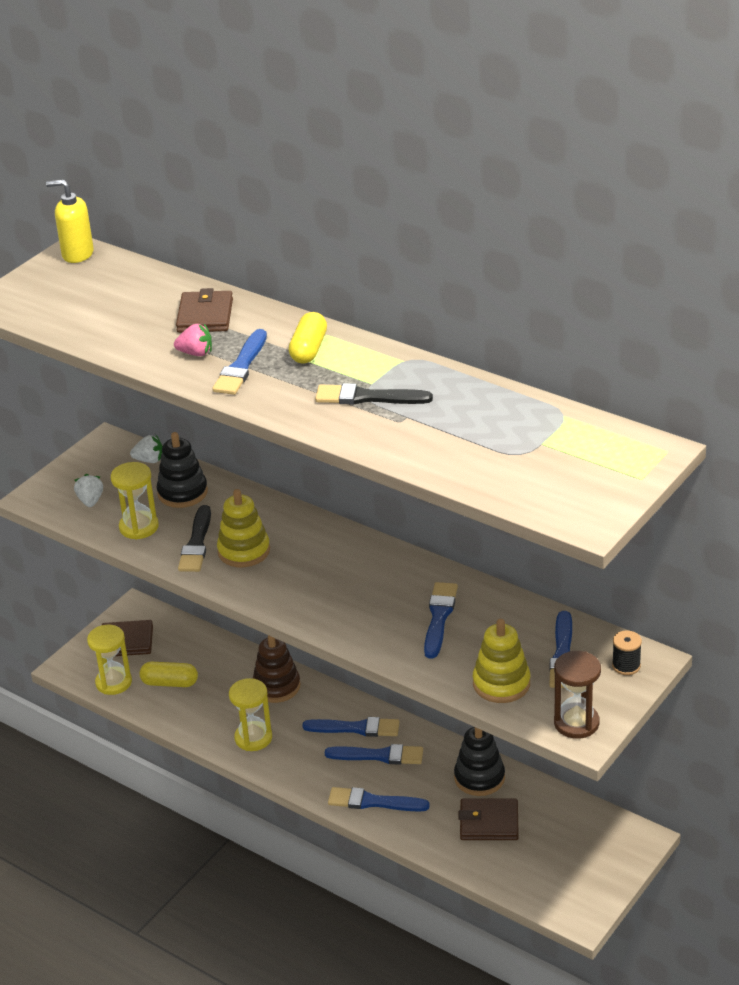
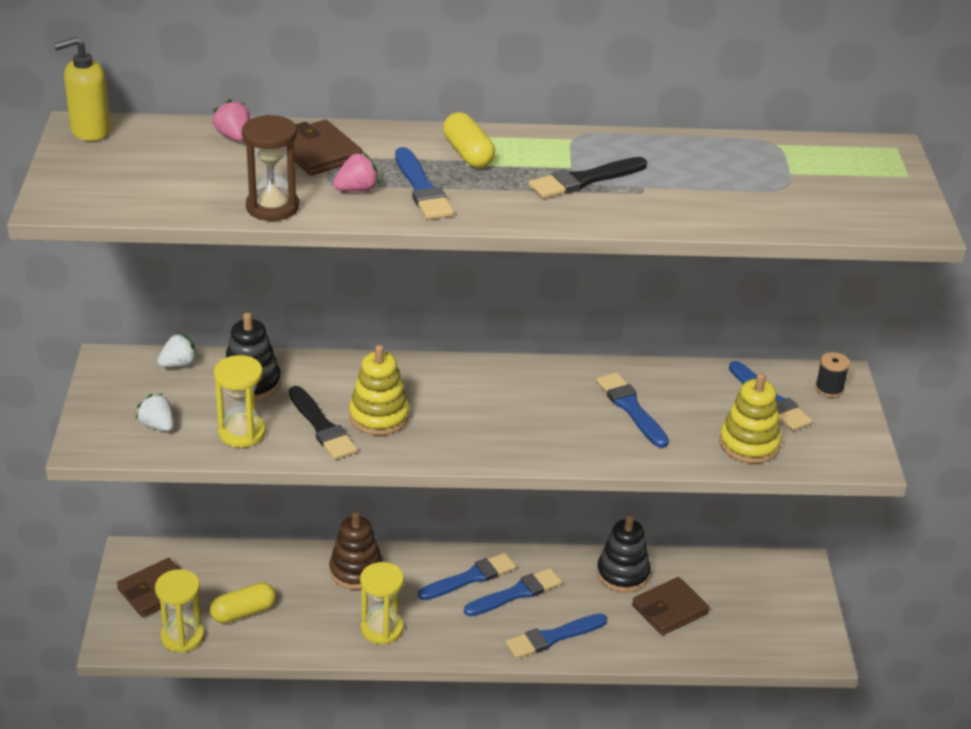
camera: 40 degrees left, 0 degrees up
brown hourglass [554,651,601,739] -> brown hourglass moved to [242,115,299,221]
none -> pink strawberry [213,99,250,141]

